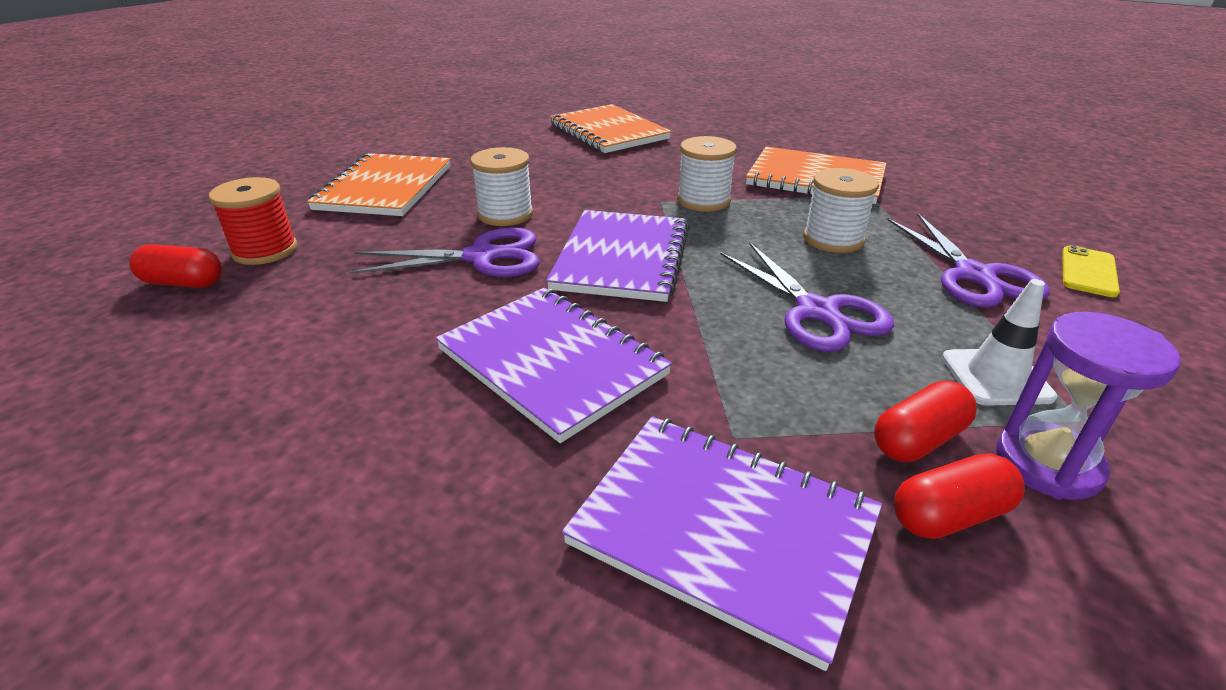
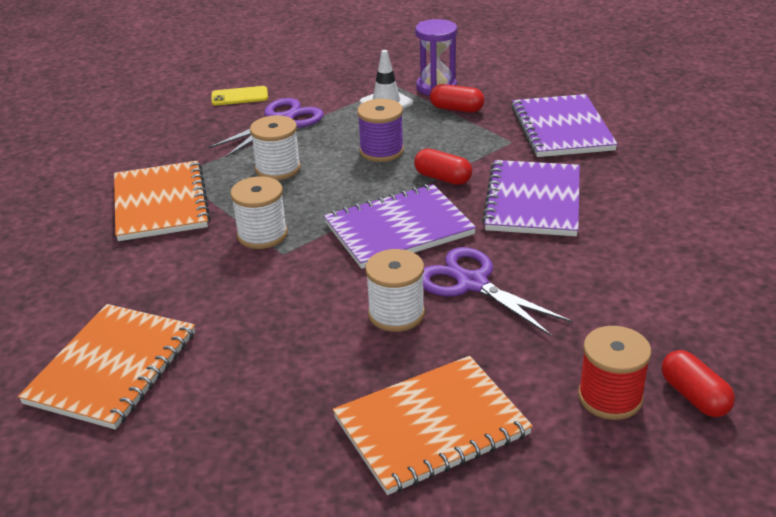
camera: 125 degrees left, 0 degrees up
purple scissors [720,243,894,352] -> purple spool [357,99,404,162]
red capsule [894,453,1025,539] -> red capsule moved to [414,149,472,185]

